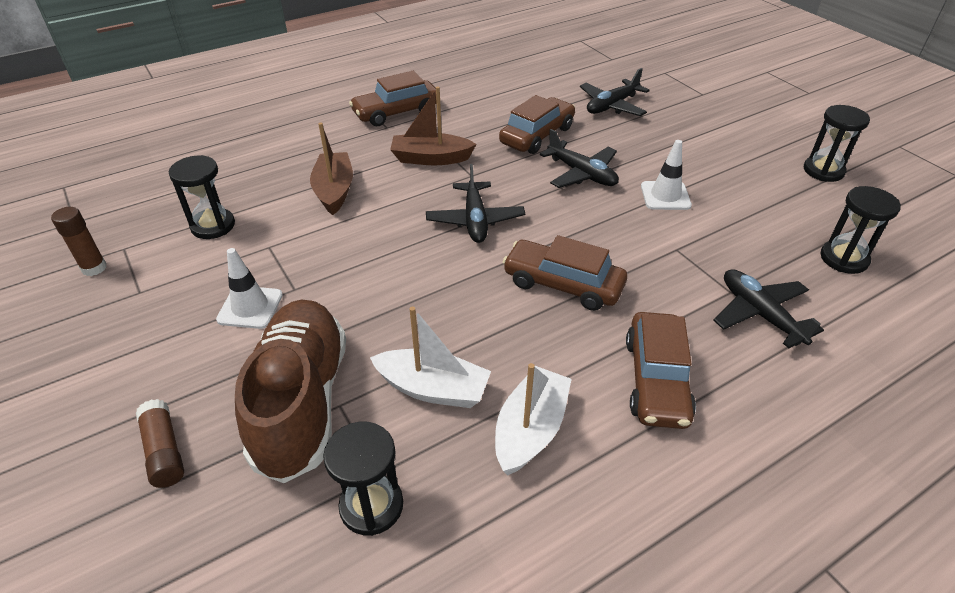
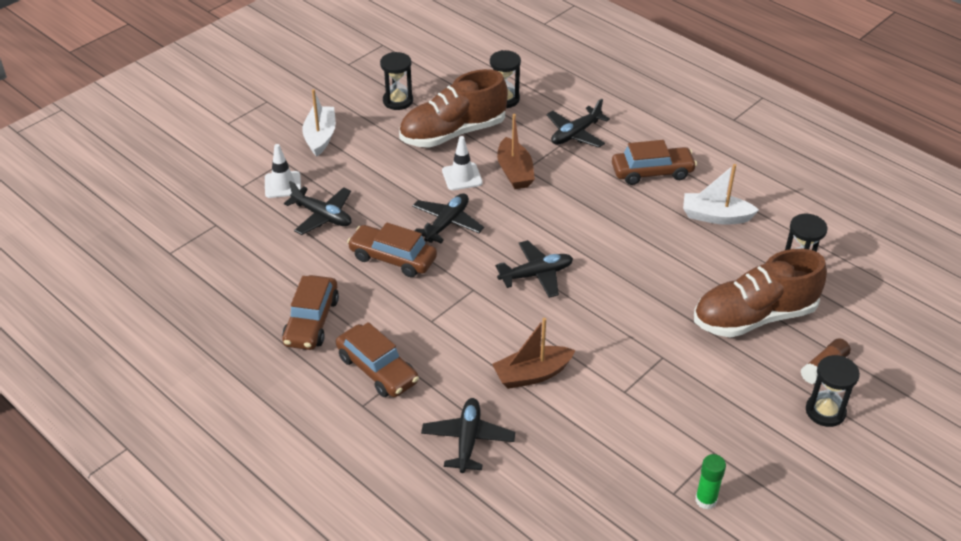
camera: 105 degrees left, 0 degrees up
brown glue stick [51,207,107,276] -> green glue stick [695,454,726,509]
black hourglass [169,155,235,239] -> black hourglass moved to [806,355,860,427]
white traffic cone [216,248,283,329] -> white traffic cone moved to [265,144,301,198]
white boat [370,306,491,408] -> white boat moved to [302,89,336,157]
brown boat [390,86,476,165] -> brown boat moved to [497,114,535,189]
brown car [503,235,627,311] -> brown car moved to [282,275,339,350]
none -> brown shoe [399,69,508,148]
none -> black plane [421,398,515,473]

